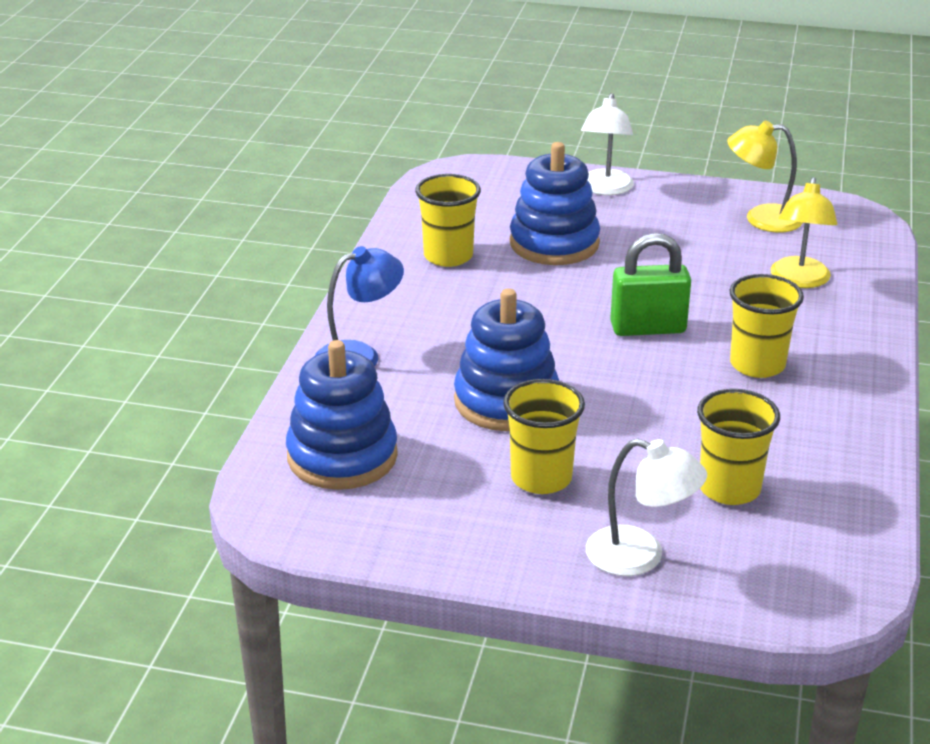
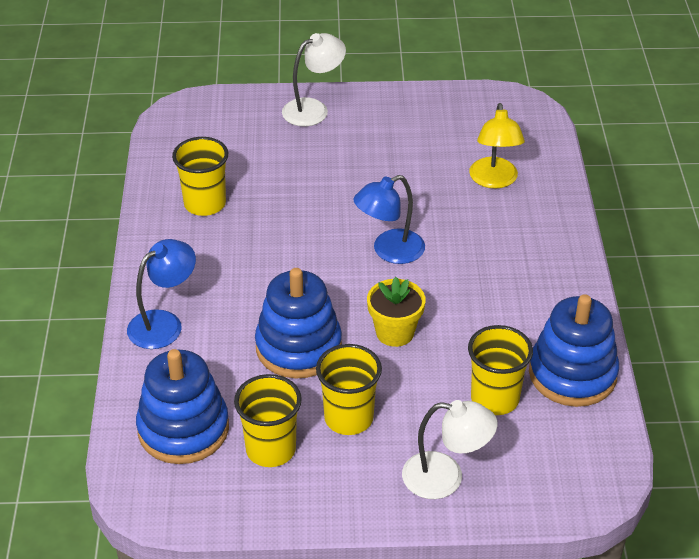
camera: 15 degrees left, 10 degrees up
blue stacking toy [510,142,600,265] -> blue stacking toy moved to [529,294,619,407]
white lamp [581,93,634,195] -> white lamp turned 120 degrees counterclockwise [282,33,346,126]
green padlock [610,233,691,336] -> blue lamp [354,175,425,264]
yellow lamp [727,121,803,233] -> none
yellow cup [730,274,804,378] -> yellow cup moved to [234,374,302,467]
none -> yellow flower pot [367,277,426,347]

